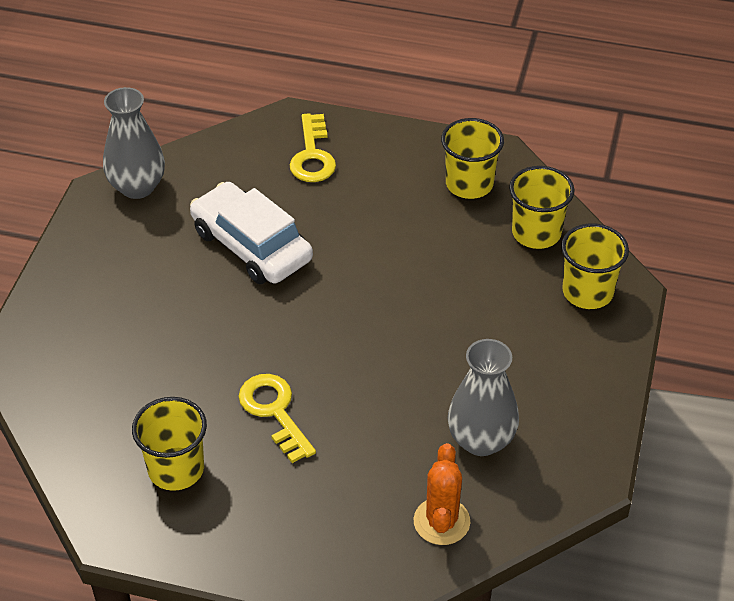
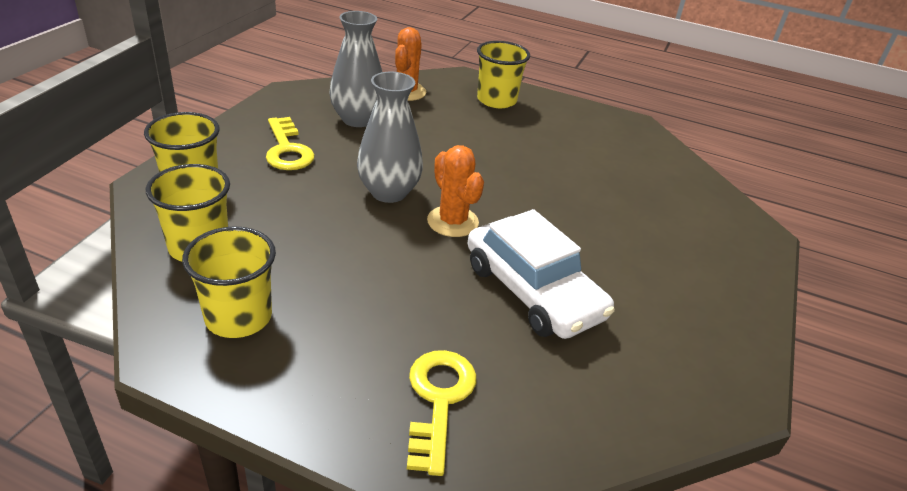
camera: 175 degrees left, 10 degrees down
grey vase [103,87,165,199] -> grey vase moved to [357,72,423,203]
yellow cup [132,397,207,491] -> yellow cup moved to [477,41,530,108]
yellow key [239,374,316,463] -> yellow key moved to [266,117,315,170]
none -> orange cactus [427,145,484,237]

